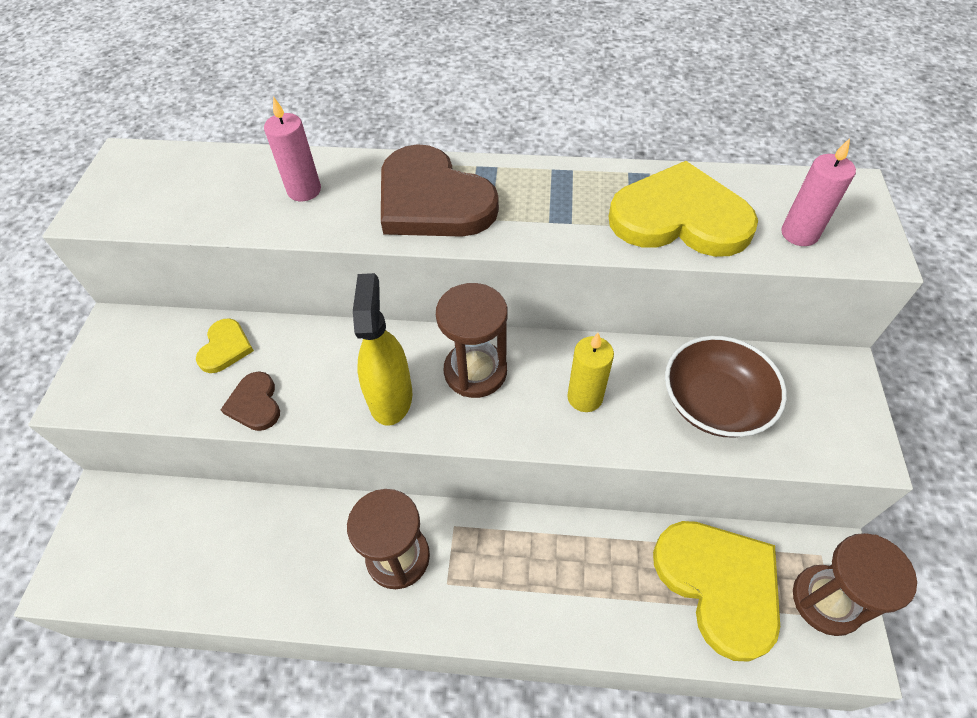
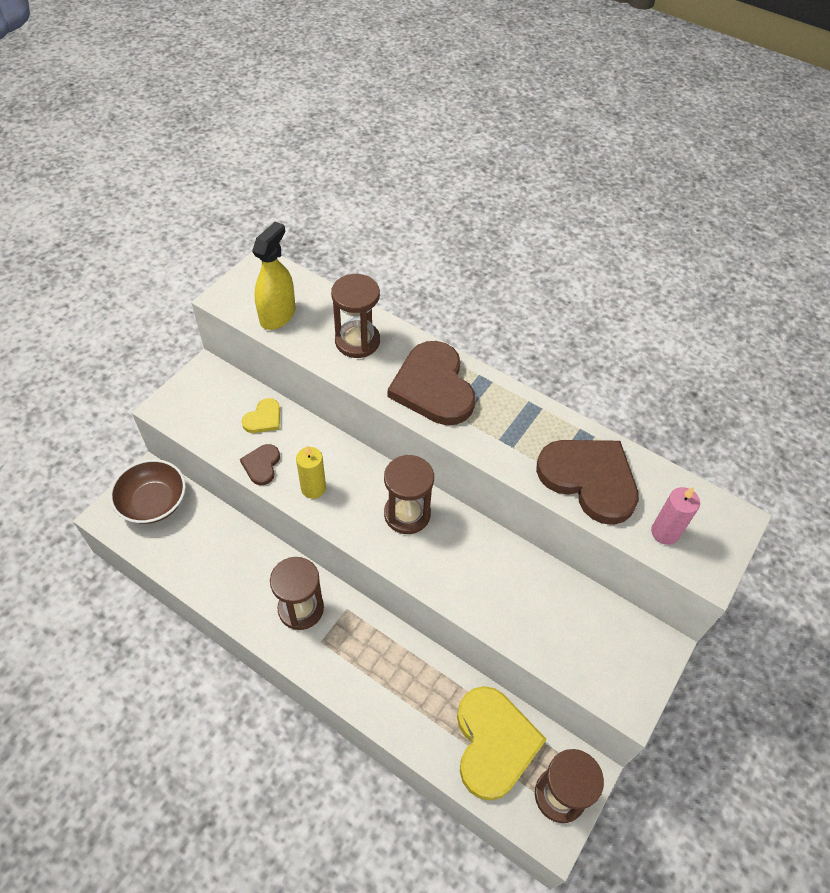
camera: 25 degrees right, 0 degrees up
pink candle [264,96,321,201] -> brown hourglass [331,274,380,358]
yellow spray bottle [353,273,412,426] -> yellow spray bottle moved to [252,221,295,330]
yellow candle [567,333,614,412] -> yellow candle moved to [296,445,326,499]
yellow heart [608,161,758,257] -> brown heart [536,440,639,525]
brown bowl [665,336,787,438] -> brown bowl moved to [110,459,186,524]

